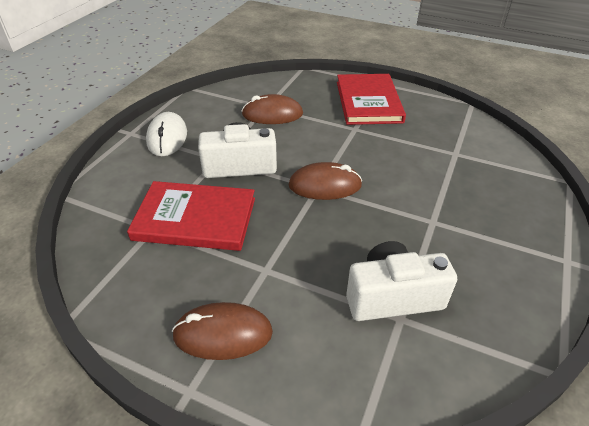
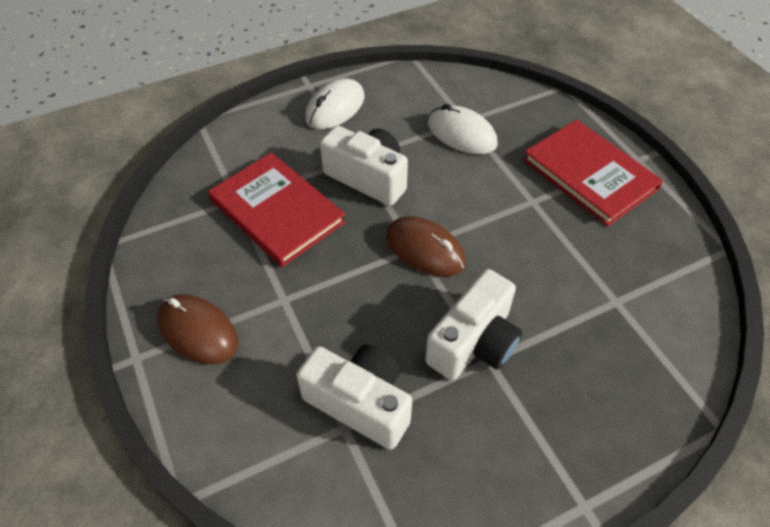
camera: 40 degrees right, 10 degrees up
brown mouse [242,94,303,124] -> white mouse [428,104,498,154]
red book [337,74,406,125] -> red book turned 75 degrees counterclockwise [523,119,663,227]
none -> white camera [425,269,522,381]

